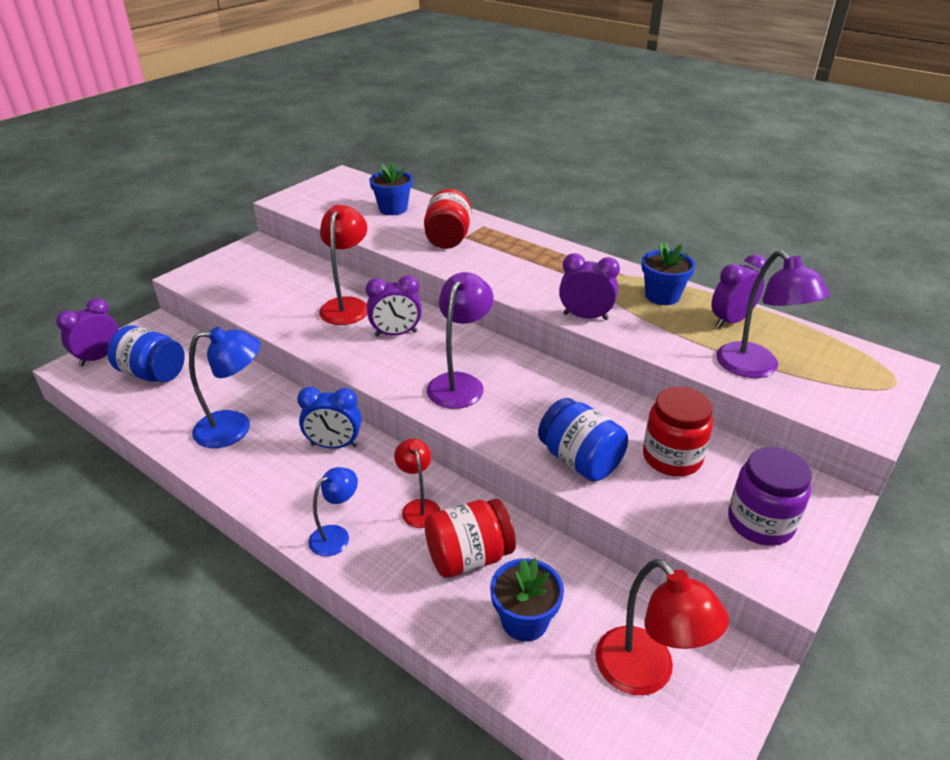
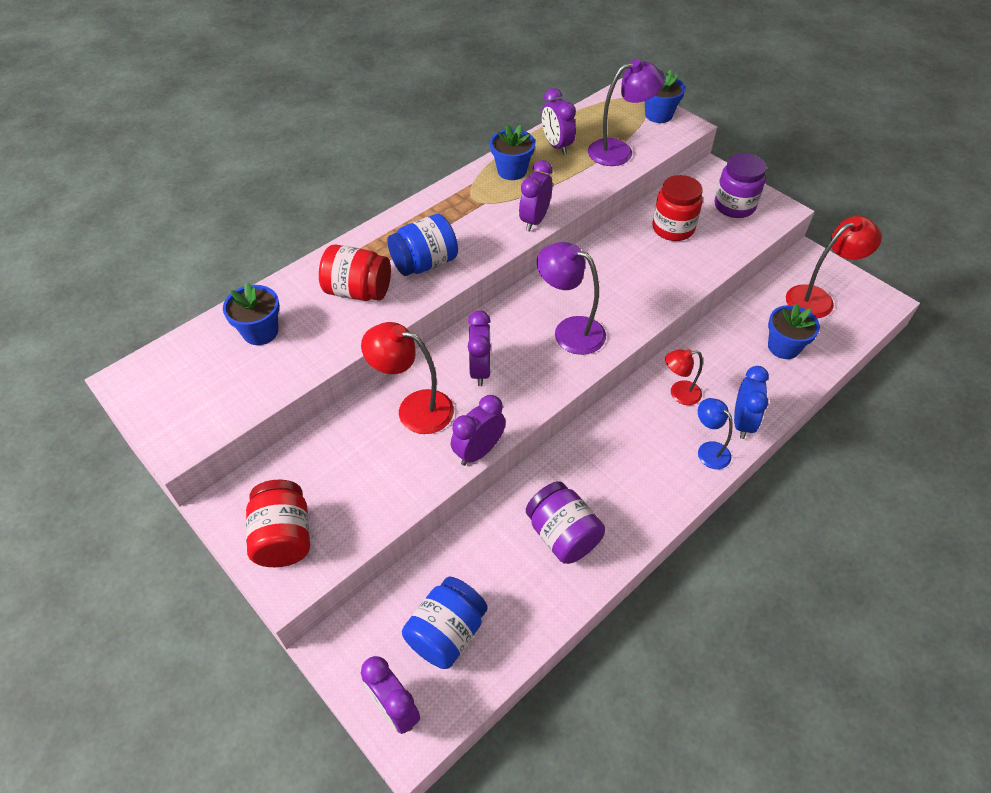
camera: 80 degrees left, 15 degrees up
blue lamp [189,327,260,448] -> purple jar [526,481,605,564]
blue clock [297,387,362,449] -> blue clock moved to [734,366,769,439]
red jar [424,499,516,578] -> red jar moved to [246,480,310,567]
blue jar [538,398,628,482] -> blue jar moved to [387,214,458,276]
none -> purple clock [451,395,506,466]
none -> blue flower pot [645,70,685,123]

